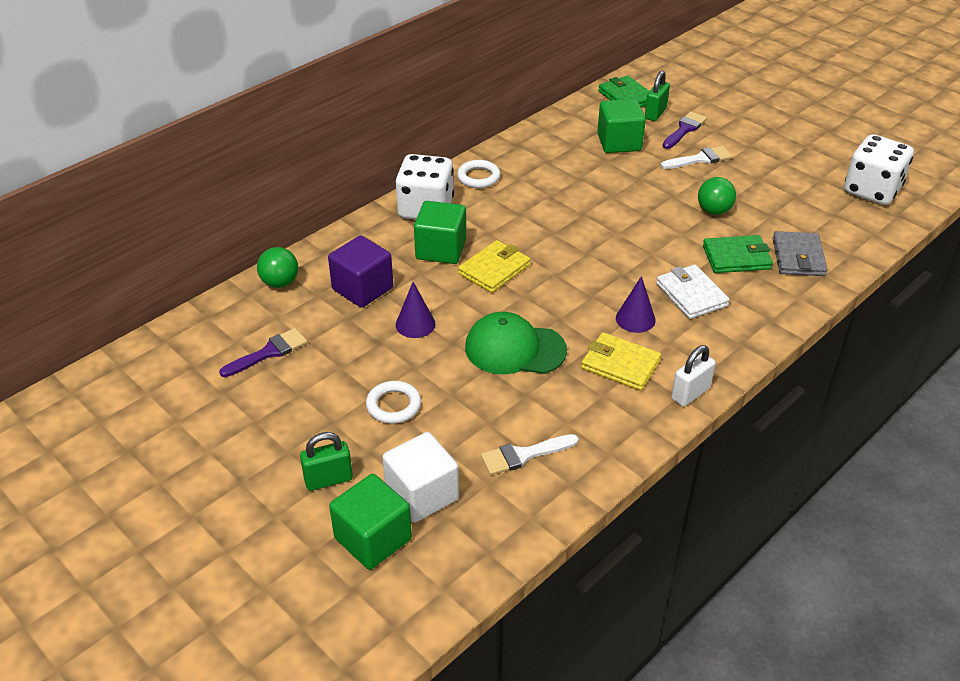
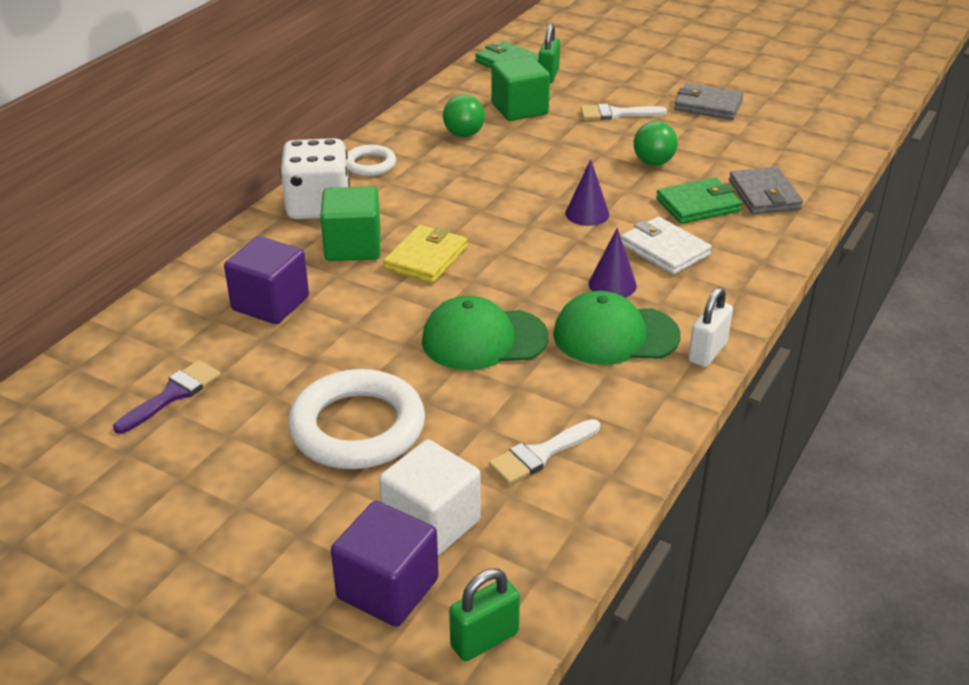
camera: 15 degrees left, 5 degrees down
green ball [257,247,298,288] -> green ball moved to [443,94,485,137]
green padlock [300,432,353,491] -> green padlock moved to [449,569,520,661]
green cube [329,474,412,570] -> purple cube [331,501,439,627]
white ring [366,381,421,424] -> white ring [288,369,425,469], size x1.90
purple cone [396,282,435,338] -> purple cone moved to [565,159,609,226]
yellow wallet [581,332,661,391] -> green cap [553,291,680,365]
white brush [661,146,732,169] -> white brush turned 150 degrees counterclockwise [581,104,667,120]
purple brush [662,112,707,149] -> none
white dice [844,134,914,205] -> none
none -> grey wallet [674,83,744,120]

